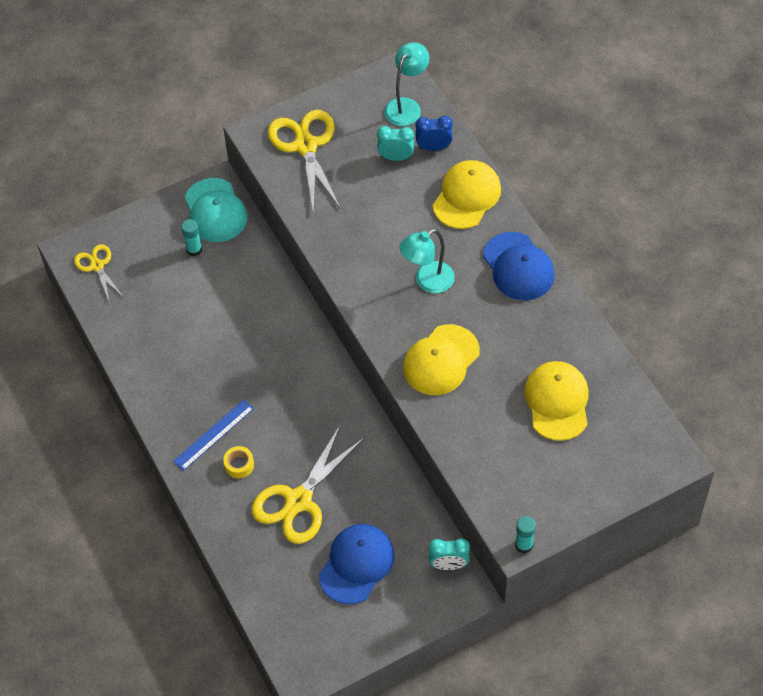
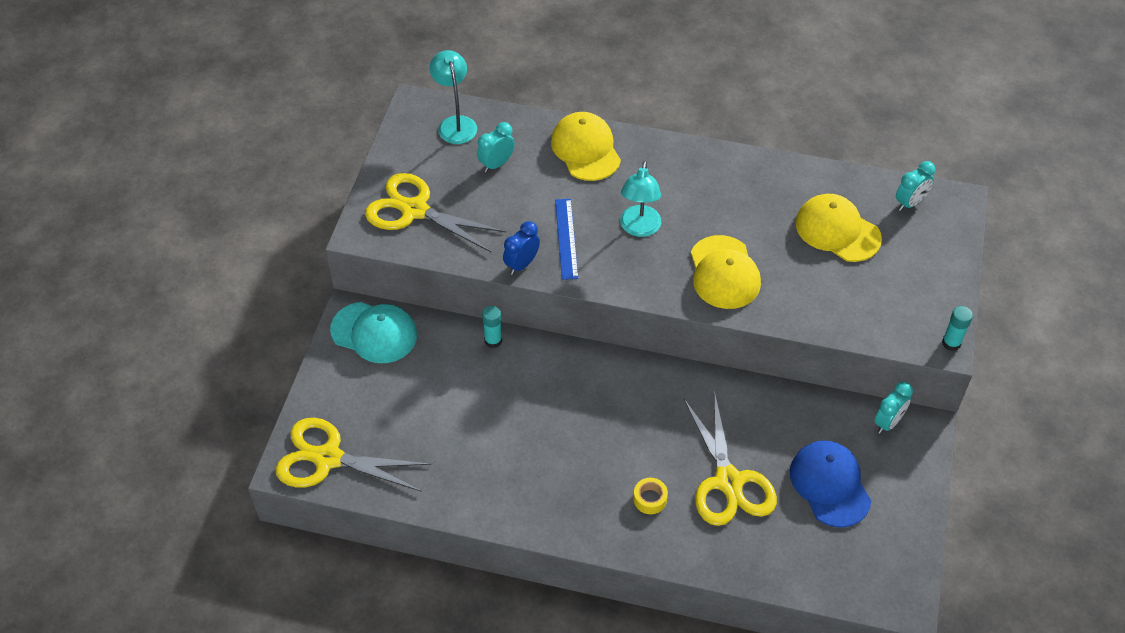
camera: 50 degrees left, 5 degrees down
yellow scissors [74,244,123,303] -> yellow scissors [275,418,431,492], size x1.78
blue ruler [173,399,254,471] -> blue ruler moved to [555,199,578,280]
turquoise glue stick [181,219,202,256] -> turquoise glue stick moved to [482,306,502,348]
blue clock [415,116,453,151] -> blue clock moved to [503,221,540,275]
blue cap [483,232,555,301] -> none
none -> turquoise clock [896,161,936,211]

